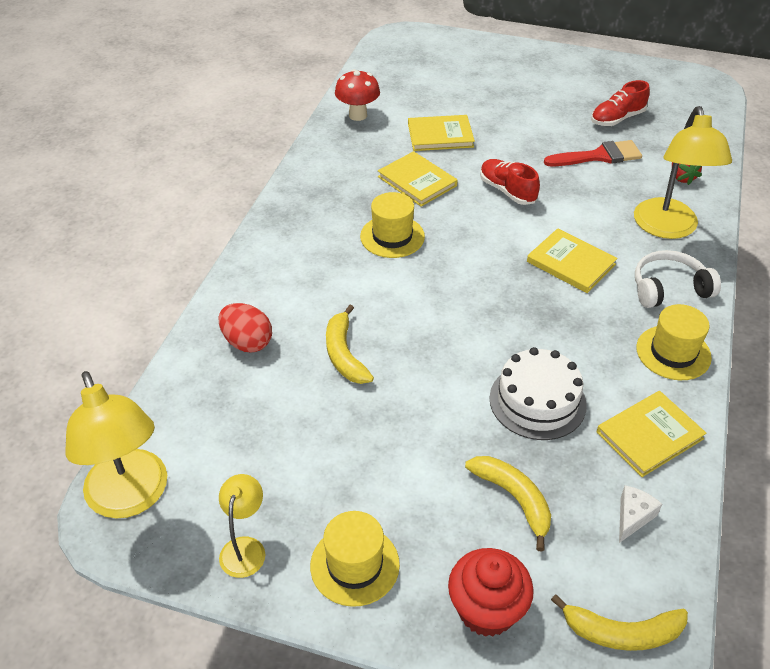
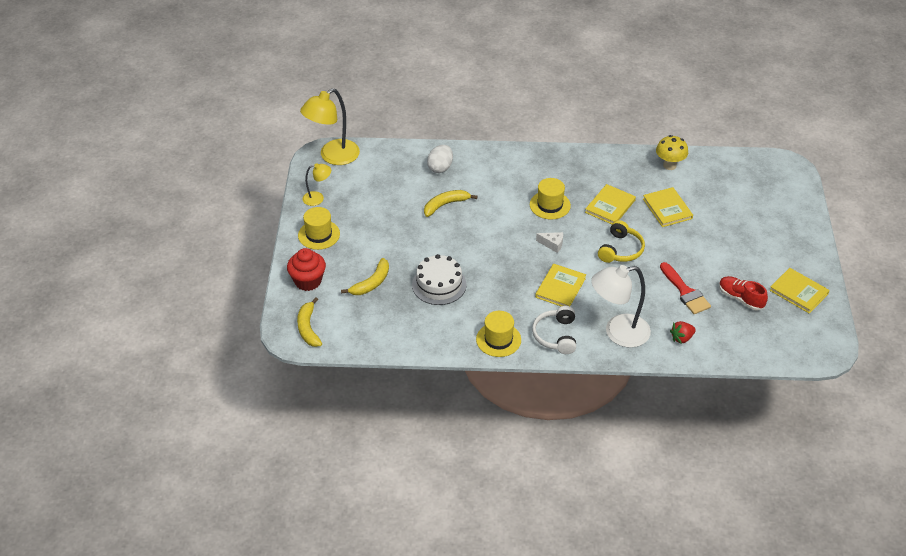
camera: 75 degrees right, 0 degrees up
red egg [218,303,272,352] -> white egg [427,145,453,173]
red mushroom [335,69,380,121] -> yellow mushroom [656,135,688,170]
red shoe [480,159,540,205] -> yellow headphones [598,220,645,263]
yellow book [597,391,706,477] -> yellow book moved to [770,268,830,314]
white cheese [619,485,662,543] -> white cheese moved to [536,232,563,253]
yellow lamp [634,106,732,239] -> white lamp [591,265,651,348]
white headphones [635,250,721,308] -> white headphones turned 150 degrees counterclockwise [532,306,576,354]

